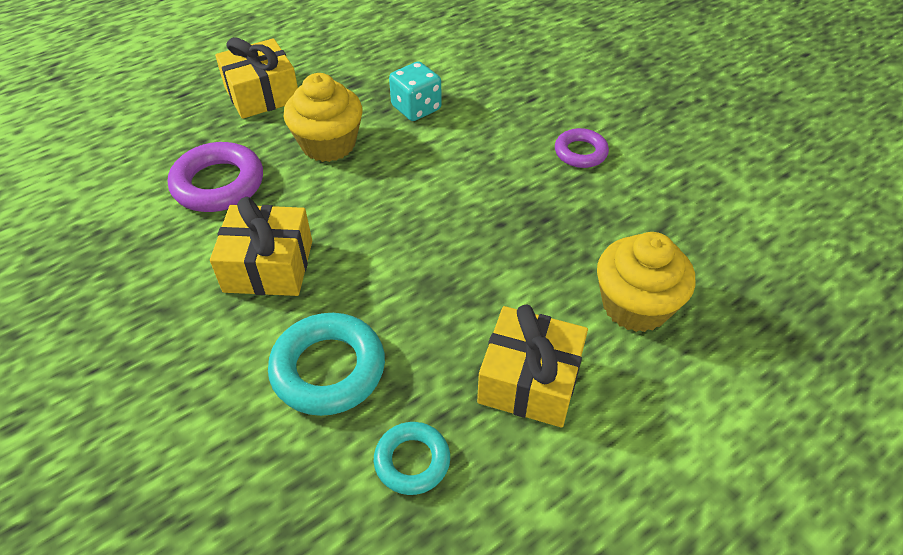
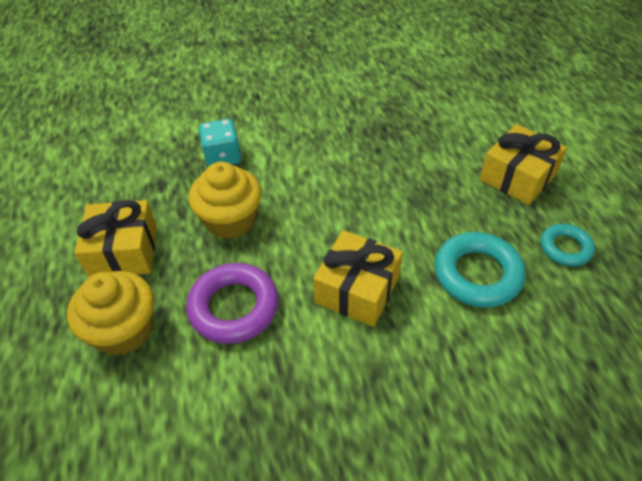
camera: 65 degrees left, 0 degrees up
purple ring [555,128,609,168] -> none
yellow cupcake [597,232,695,332] -> yellow cupcake moved to [67,271,154,356]

